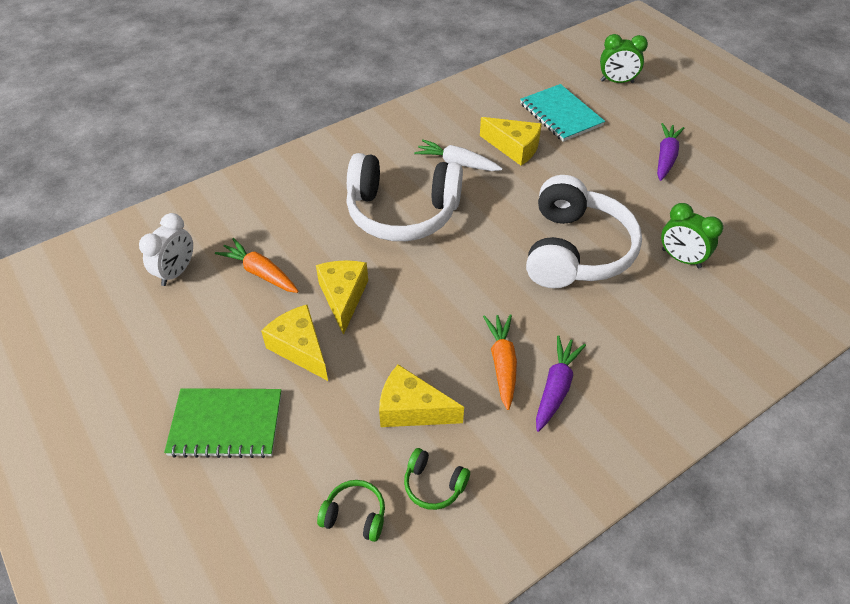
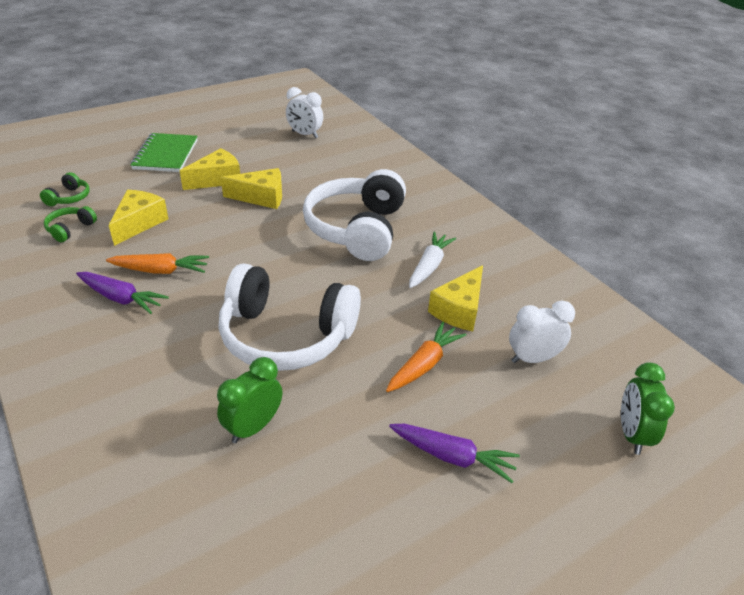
camera: 90 degrees right, 10 degrees down
orange carrot [215,238,299,293] -> orange carrot moved to [386,322,466,392]
turquoise notebook [520,84,605,142] -> white clock [509,301,575,363]

